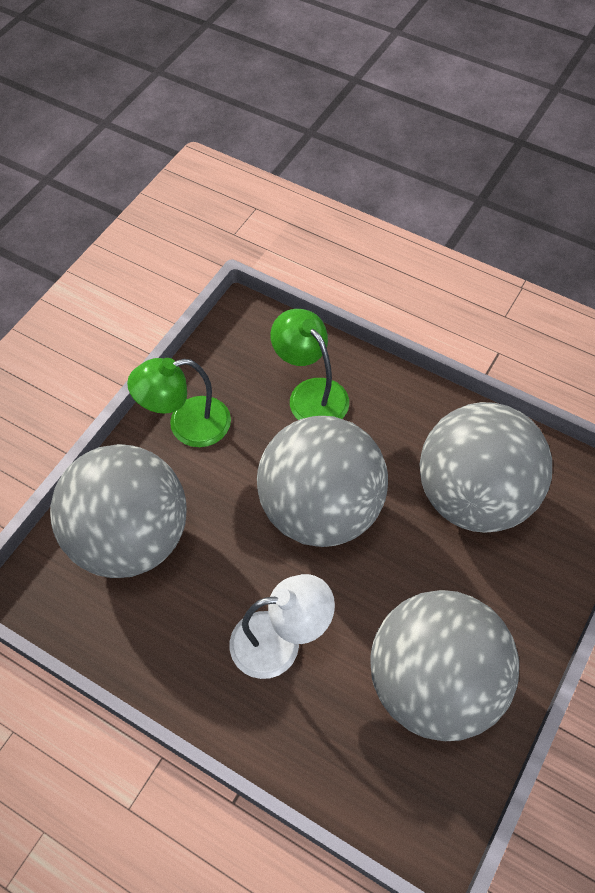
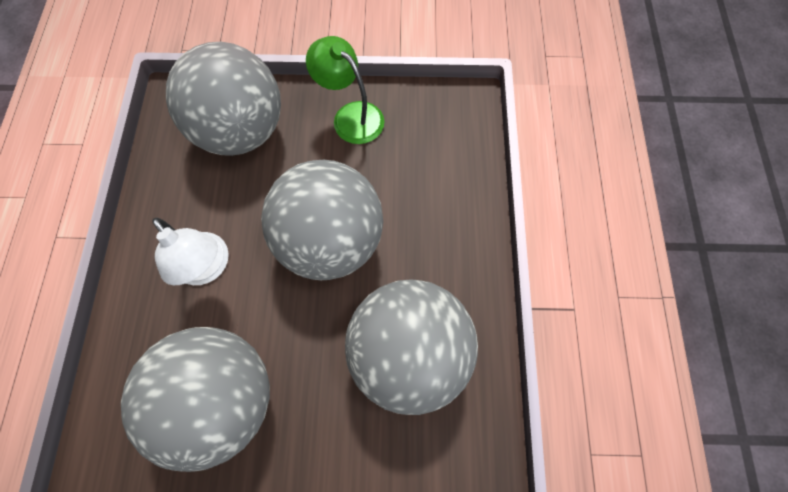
camera: 60 degrees right, 10 degrees up
green lamp [270,309,349,420] -> none

